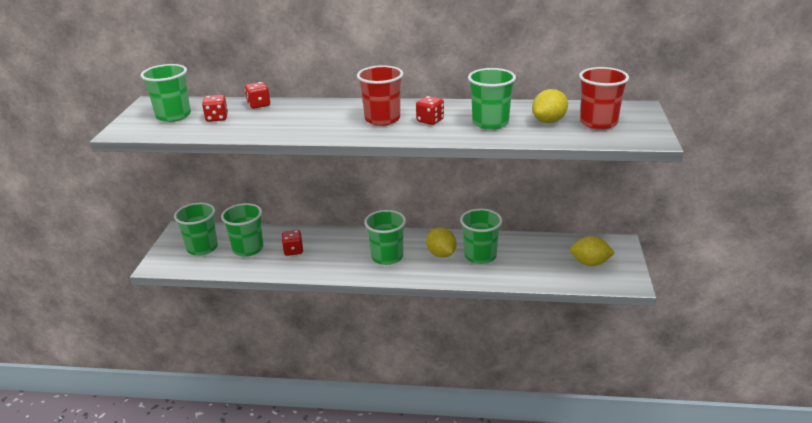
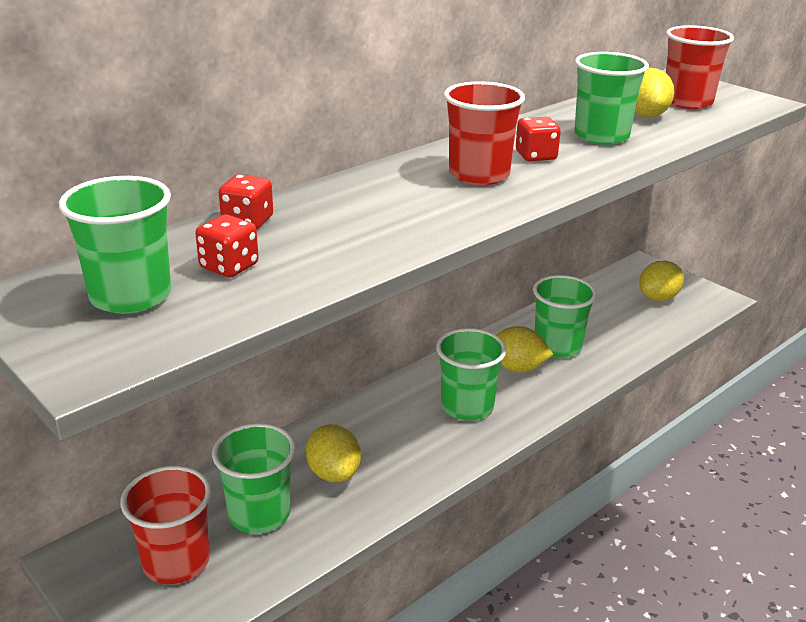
camera: 50 degrees left, 0 degrees up
green cup [174,203,218,256] -> red cup [120,466,211,584]
red dice [282,230,303,256] -> yellow lemon [306,424,361,482]

